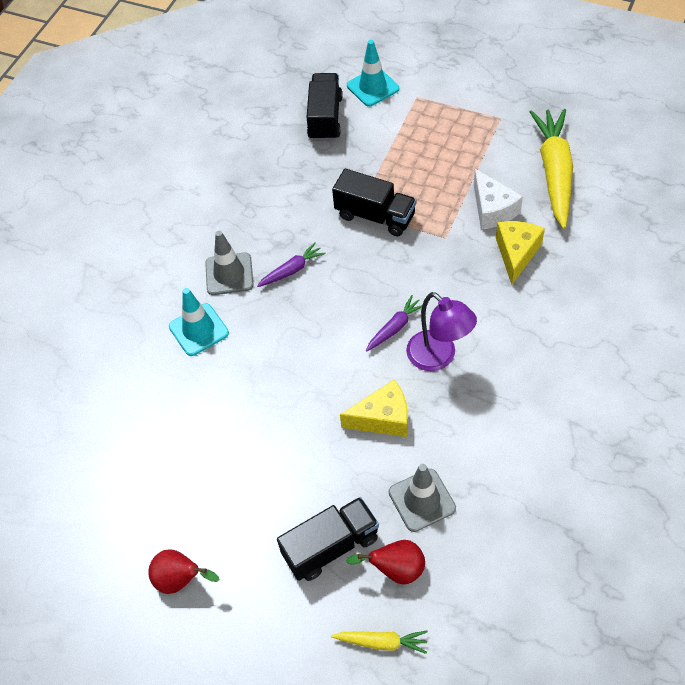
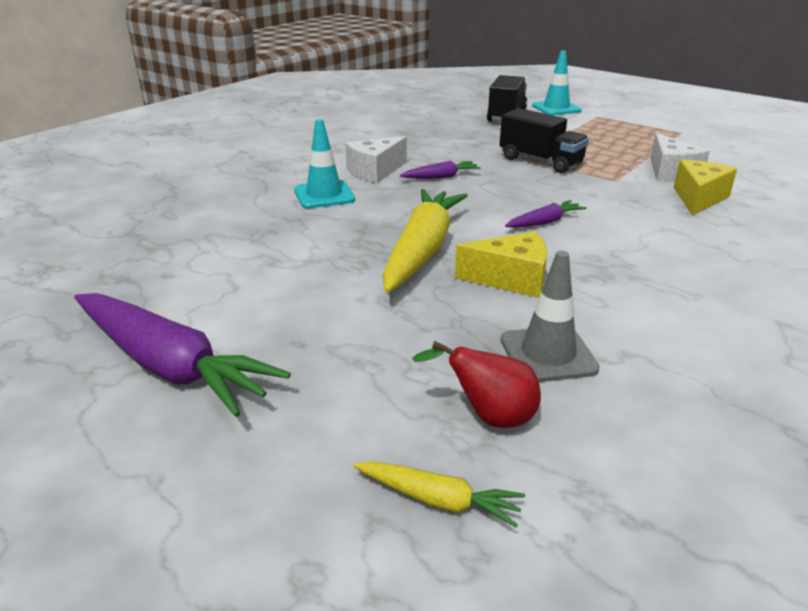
camera: 10 degrees right, 25 degrees down
red pear [148,549,220,594] -> purple carrot [74,293,291,417]
grey traffic cone [205,231,254,295] -> white cheese [345,136,407,183]
black truck [277,497,379,581] -> none
purple lamp [406,292,477,371] -> none
yellow carrot [530,109,573,229] -> yellow carrot moved to [383,189,468,293]

